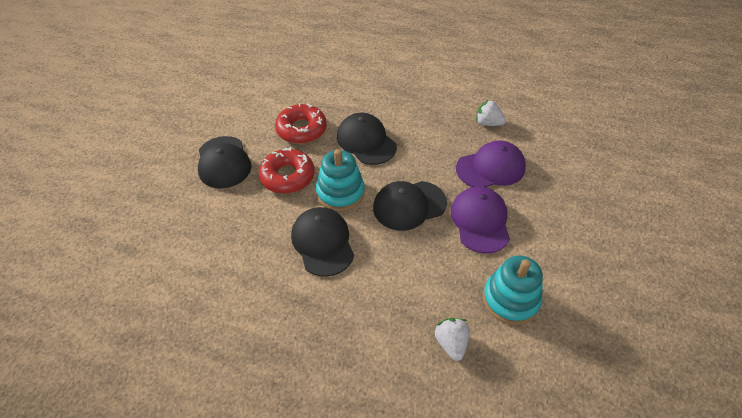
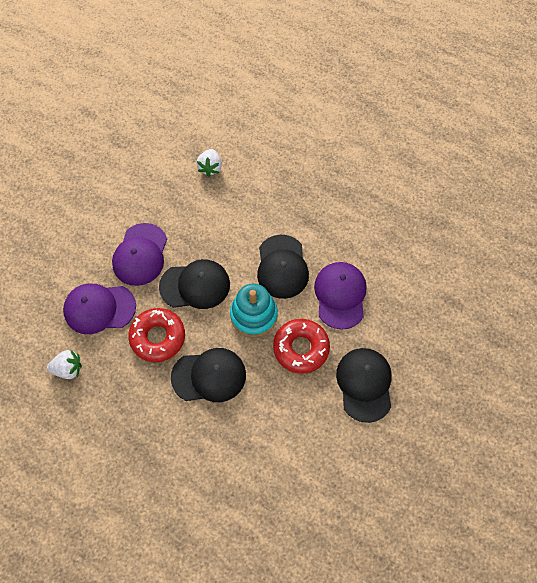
camera: 165 degrees left, 15 degrees up
red donut [275,103,327,144] -> red donut moved to [128,308,185,362]
black cap [337,113,397,165] -> black cap turned 75 degrees counterclockwise [171,348,246,402]
white strawberry [476,100,506,126] -> white strawberry turned 45 degrees counterclockwise [47,350,82,379]
turquoise stacking toy [483,256,543,325] -> none
none -> purple cap [314,262,367,330]

